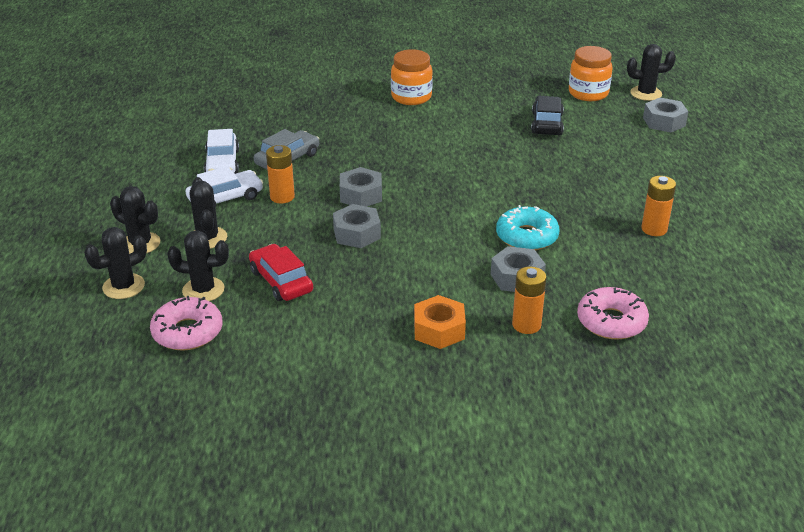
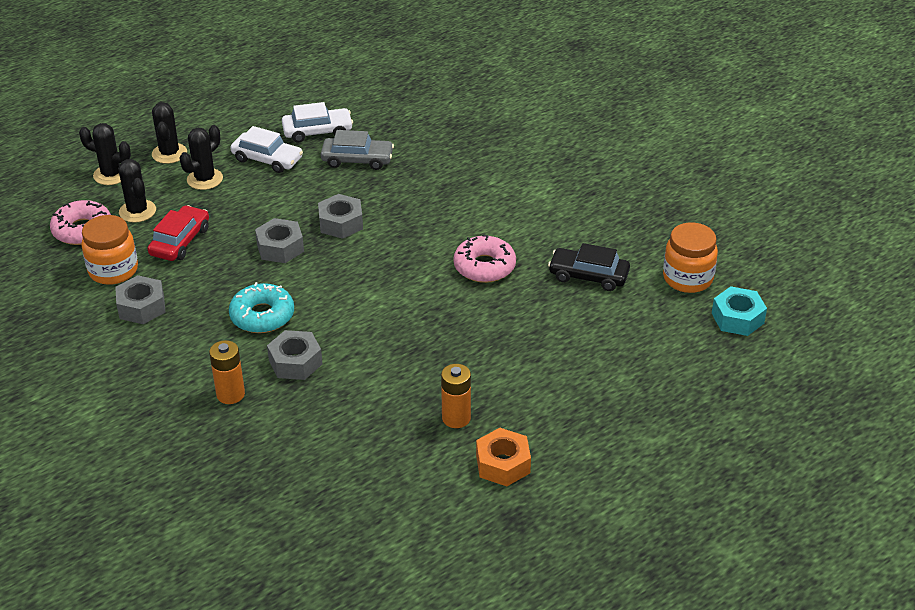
camera: 55 degrees right, 5 degrees up
white car [204,129,239,174] -> white car turned 150 degrees counterclockwise [282,102,353,142]
orange battery [266,145,295,203] -> none
orange jar [391,49,433,105] -> orange jar moved to [81,215,138,285]
orange nut [414,295,466,349] -> orange nut moved to [476,428,531,486]
turquoise donut [496,205,560,251] -> turquoise donut moved to [229,282,294,333]
black car [531,96,564,135] -> black car turned 135 degrees counterclockwise [548,243,630,291]
pink donut [577,287,649,340] -> pink donut moved to [453,235,516,283]
black cactus [627,44,676,101] -> turquoise nut [712,286,767,336]
grey nut [643,98,688,132] -> grey nut moved to [115,275,166,324]

